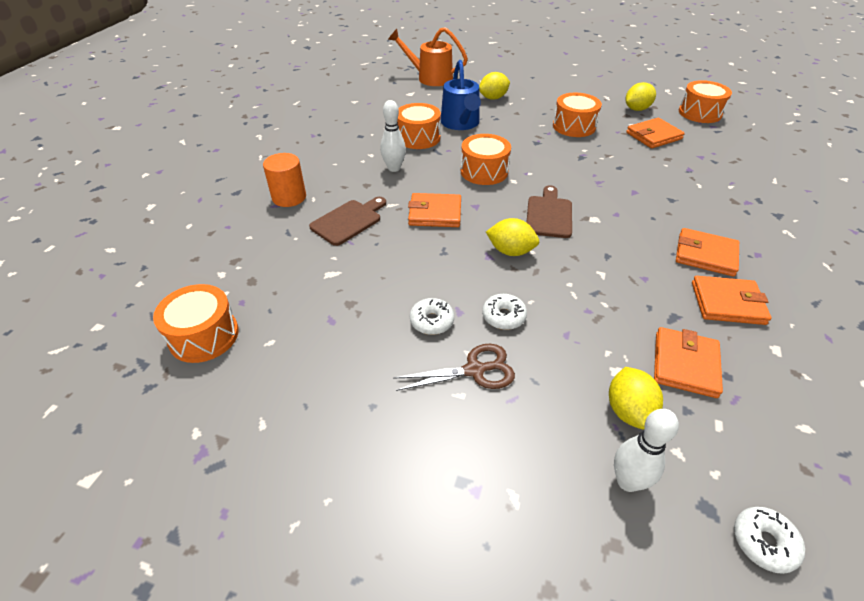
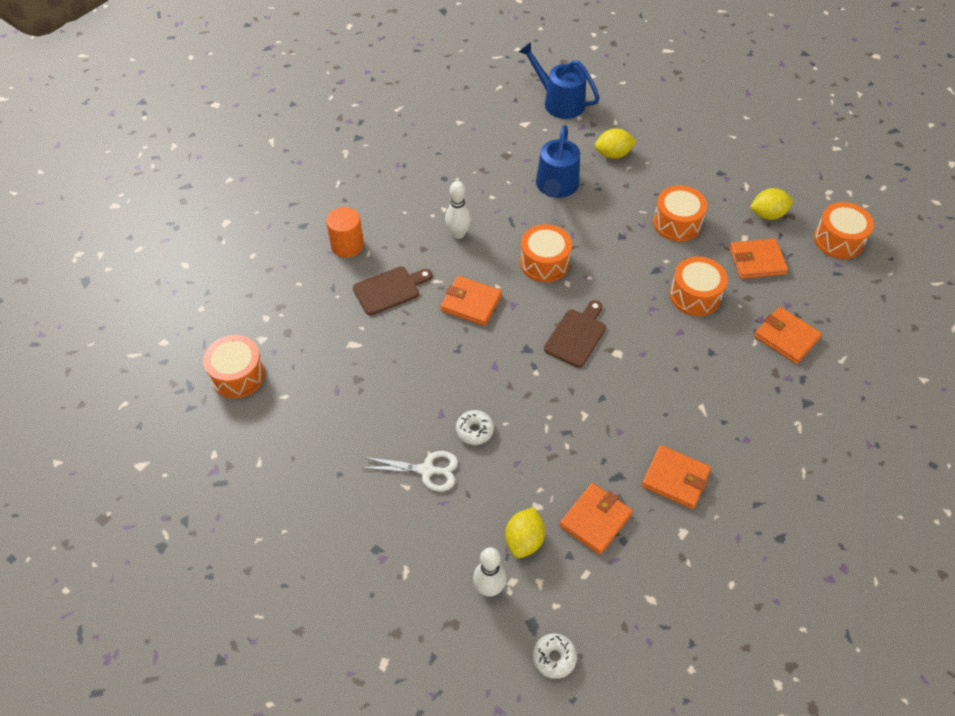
camera: 20 degrees right, 10 degrees up
orange watering can [388,27,468,86] -> blue watering can [518,42,600,119]
brown scissors [394,344,515,391] -> white scissors [361,451,458,492]
orange drum [397,103,441,149] -> orange drum moved to [670,256,728,316]
white donut [410,298,454,335] -> none
yellow lemon [486,218,539,256] -> none
orange wallet [676,228,739,277] -> orange wallet moved to [754,307,822,364]

